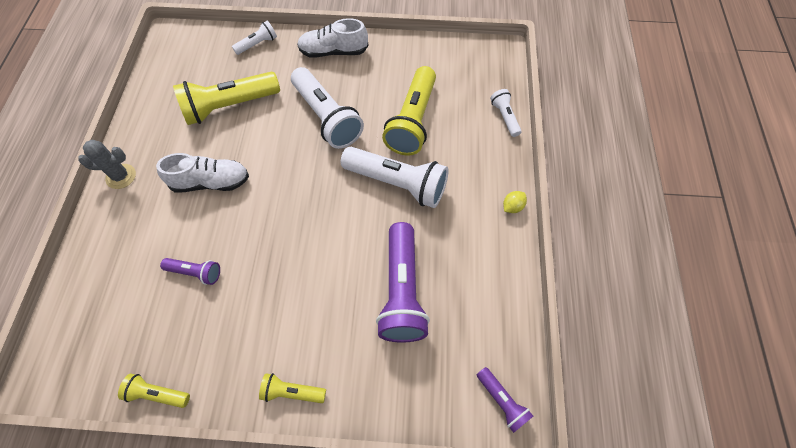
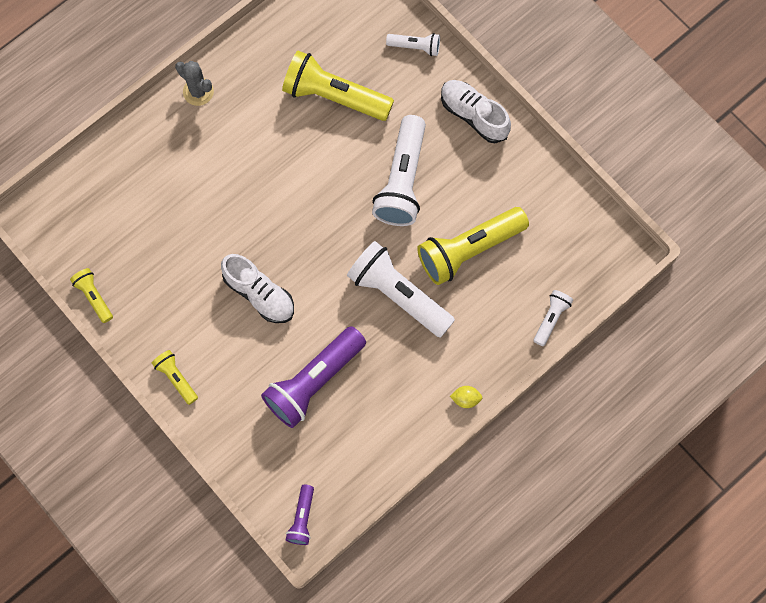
camera: 45 degrees right, 10 degrees up
white shoe [156,153,249,193] -> white shoe moved to [221,254,294,323]
purple flashlight [160,258,220,285] -> none
white flashlight [341,147,449,208] -> white flashlight turned 150 degrees clockwise [347,241,455,338]

